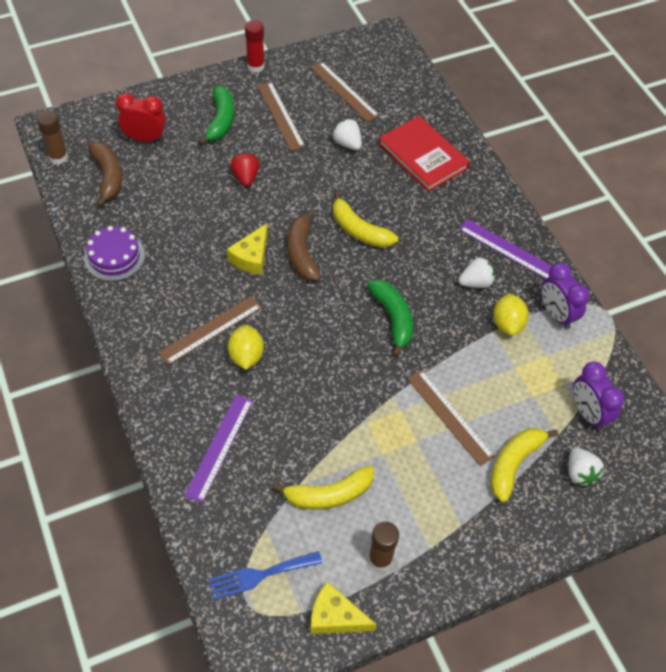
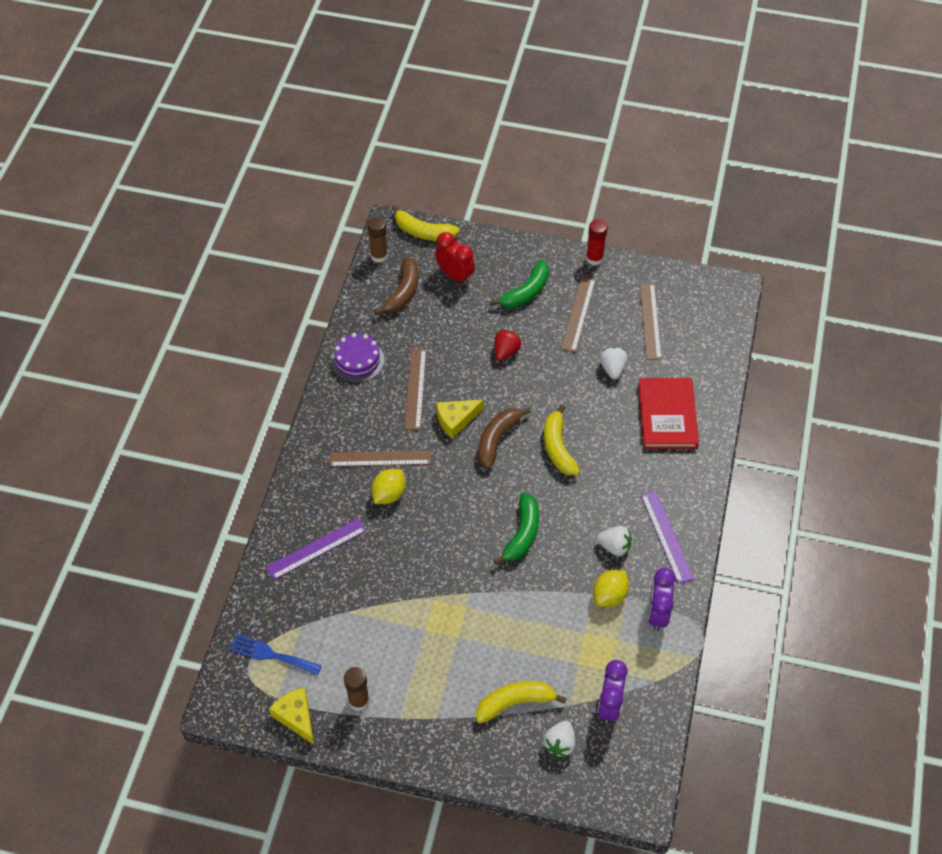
camera: 40 degrees right, 0 degrees up
yellow banana [273,465,374,510] -> yellow banana moved to [392,205,460,241]
brown ruler [407,370,495,466] -> brown ruler moved to [404,349,426,430]

